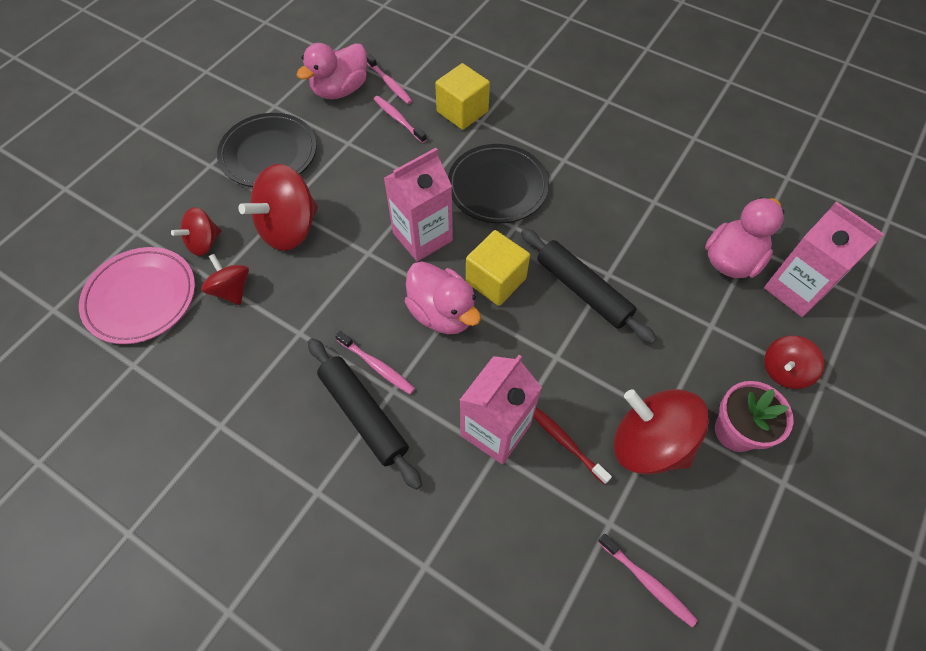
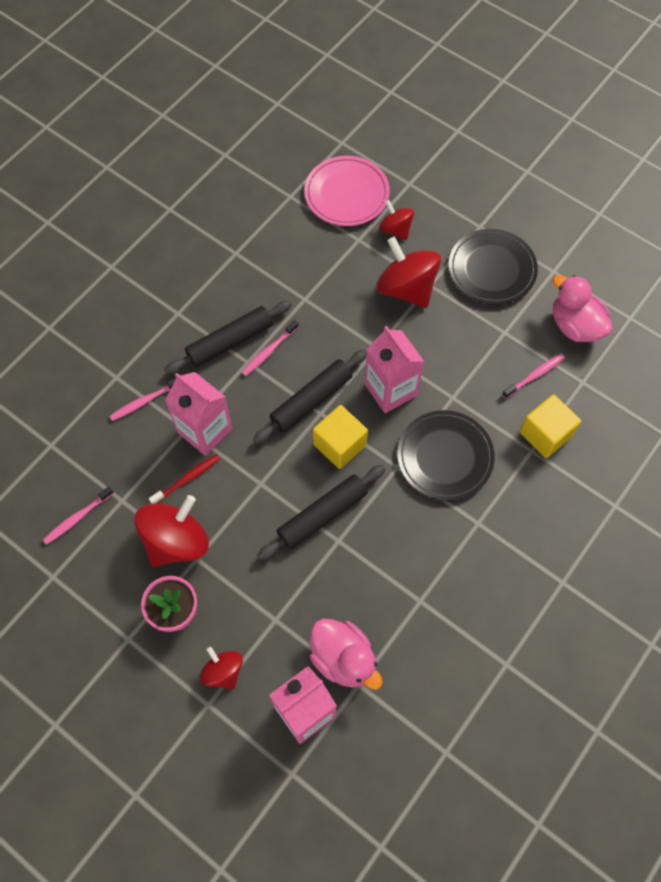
camera: 95 degrees right, 5 degrees up
red spinning top [201,254,249,305] -> none
pink toothbrush [367,54,412,104] -> pink toothbrush moved to [110,377,176,421]
pink duck [405,261,481,335] -> black rolling pin [253,349,367,444]

